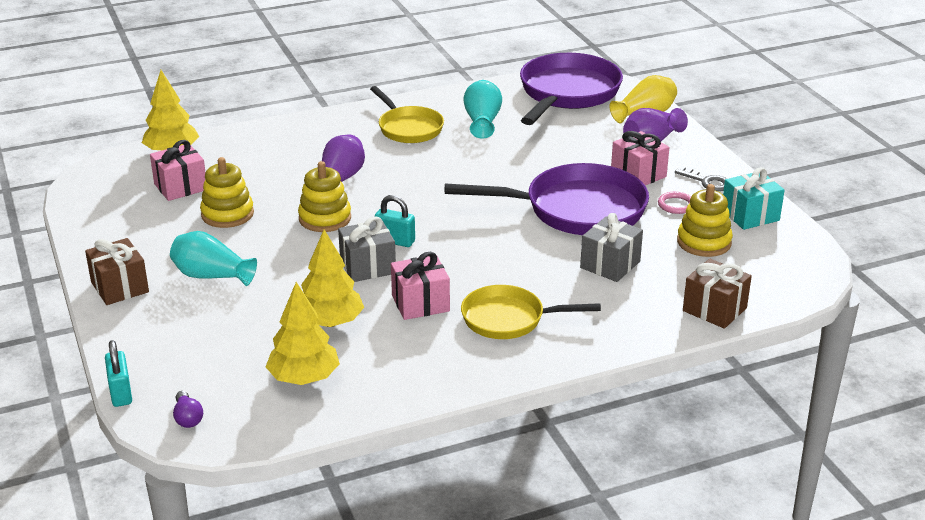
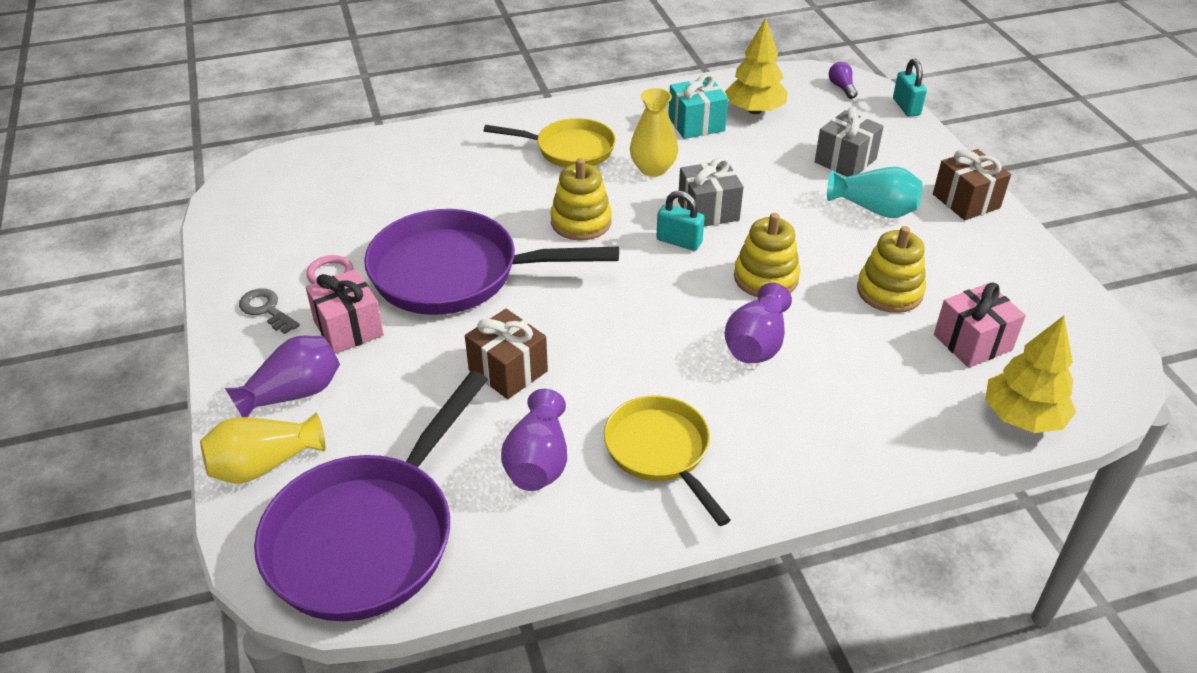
camera: 175 degrees left, 10 degrees up
yellow tree [301,230,364,327] -> none
pink gift [391,252,450,320] -> yellow vase [630,88,678,177]
turquoise vase [463,80,502,139] -> purple vase [501,389,567,491]
grey gift [580,213,643,282] -> grey gift moved to [815,107,884,177]
yellow stacking toy [677,184,733,257] -> yellow stacking toy moved to [551,158,612,240]
brown gift [683,259,752,329] -> brown gift moved to [465,309,548,399]
turquoise gift [723,167,785,230] -> turquoise gift moved to [668,73,728,139]

